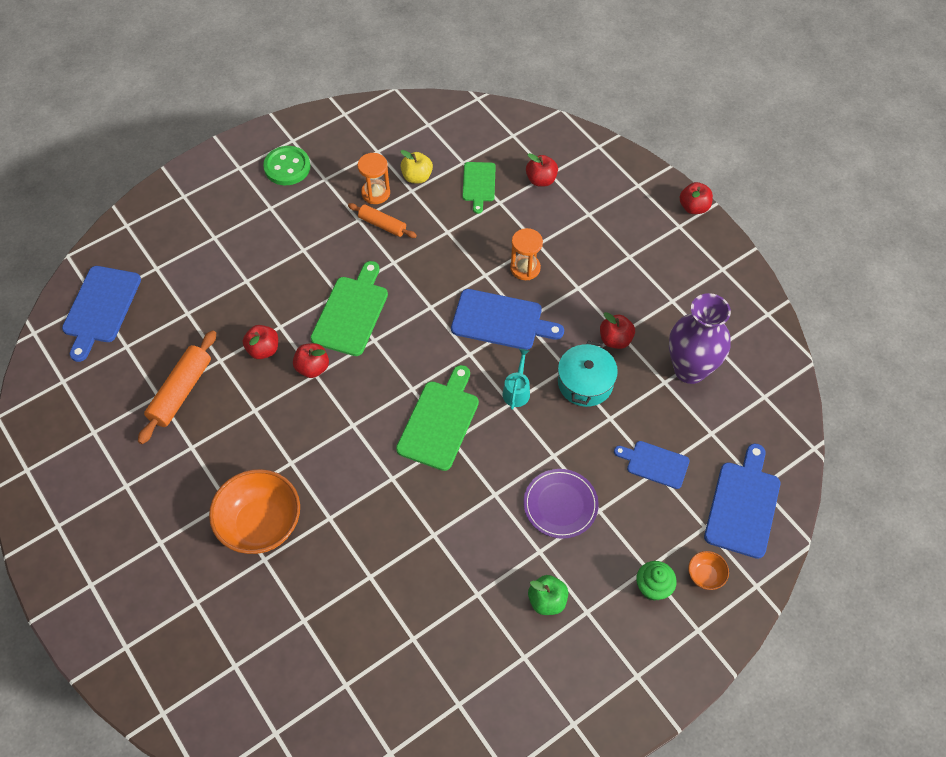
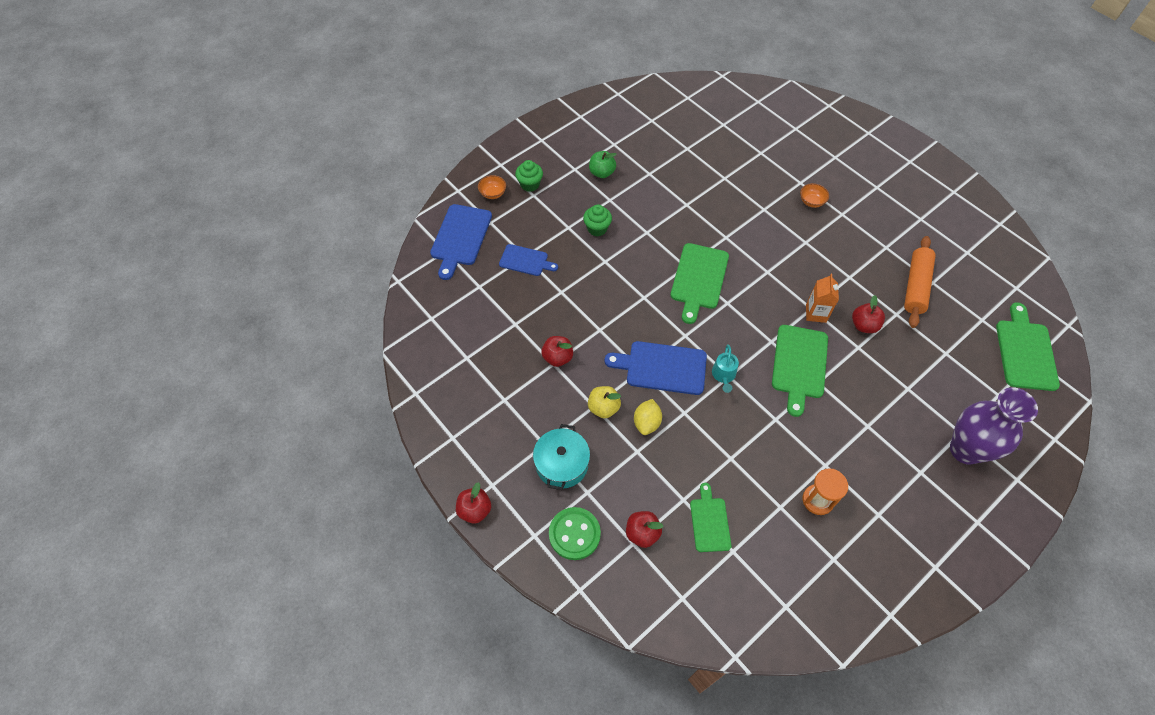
camera: 175 degrees right, 0 degrees up
blue cutting board [62,266,141,362] -> green cutting board [996,302,1060,391]
orange bowl [209,469,300,554] -> orange bowl [800,183,829,208], size x0.45
green button [263,146,310,185] -> green button moved to [549,507,601,560]
red apple [293,343,329,378] -> orange carton [806,274,839,323]
orange rolling pin [348,203,417,238] -> none
yellow apple [401,150,433,183] -> yellow apple moved to [588,386,621,418]
turquoise watering can [502,349,530,410] -> turquoise watering can moved to [712,344,739,393]
orange hourglass [510,228,543,280] -> yellow lemon [634,399,662,435]
purple plate [523,469,599,539] -> green cupcake [583,205,612,236]
turquoise pot [558,341,618,407] -> turquoise pot moved to [533,424,590,490]
purple vase [669,293,731,384] -> purple vase moved to [950,387,1038,465]

